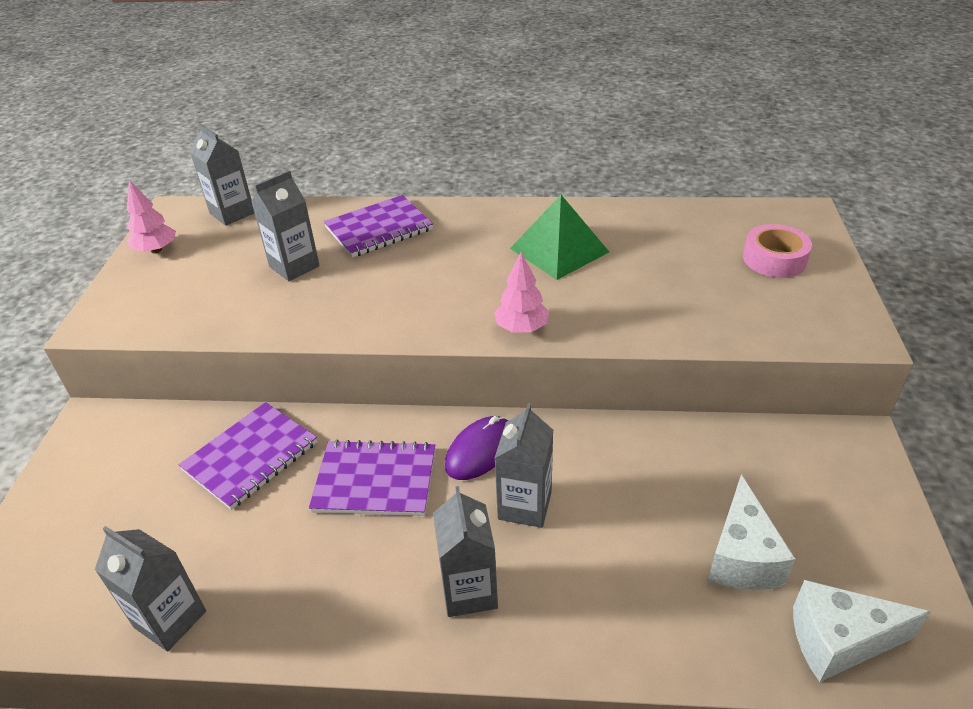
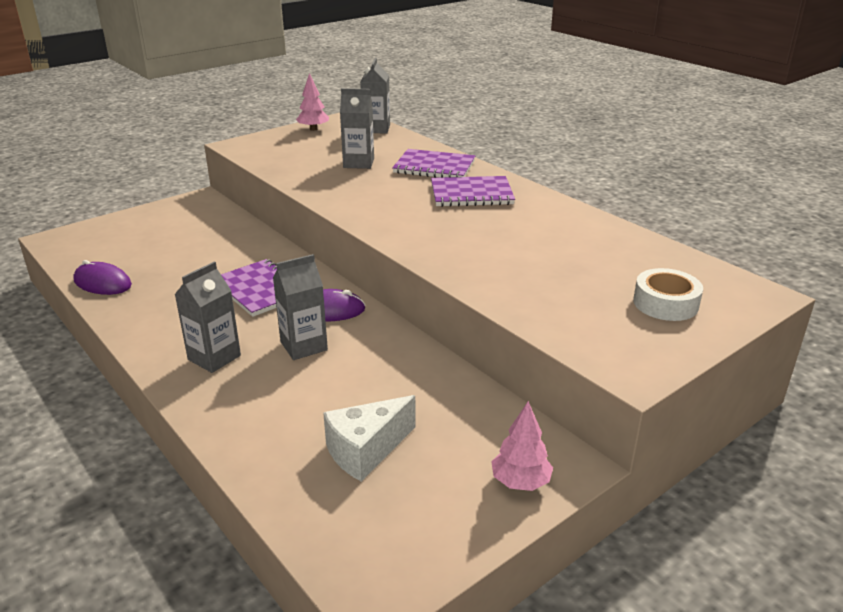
camera: 45 degrees right, 10 degrees down
grey carton [94,526,206,651] -> purple mouse [73,260,132,295]
purple notebook [179,402,317,510] -> purple notebook moved to [431,176,515,207]
pink tree [494,252,549,333] -> pink tree moved to [491,401,553,491]
green pyramid [510,195,609,280] -> none
pink tape [743,224,812,278] -> white tape [633,268,703,321]
white cheese [793,580,931,682] -> none

